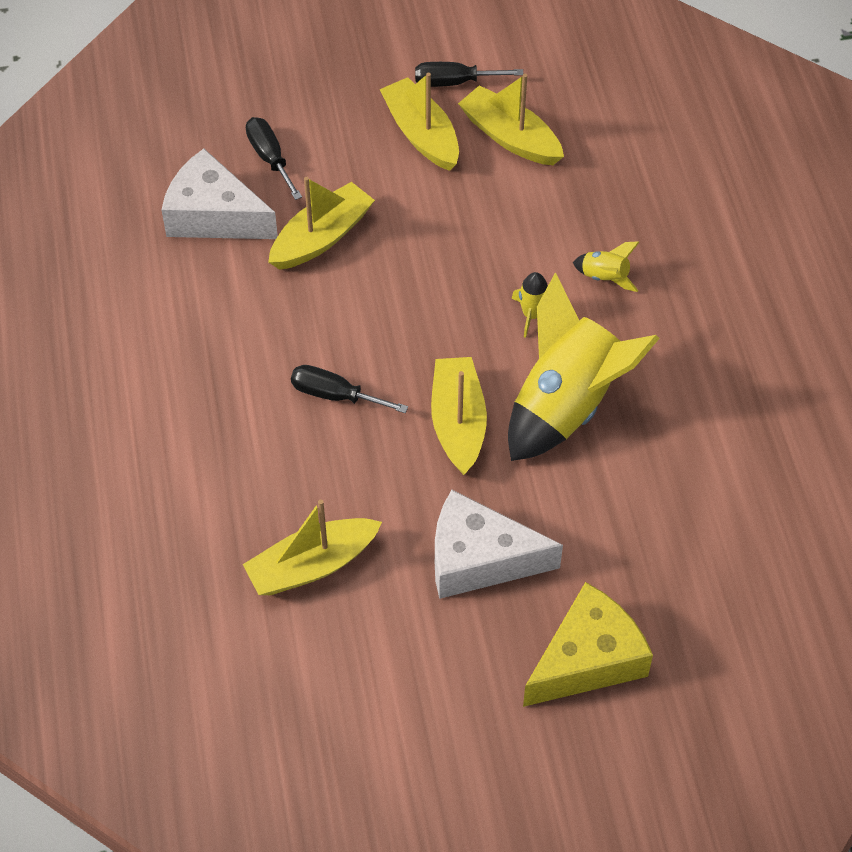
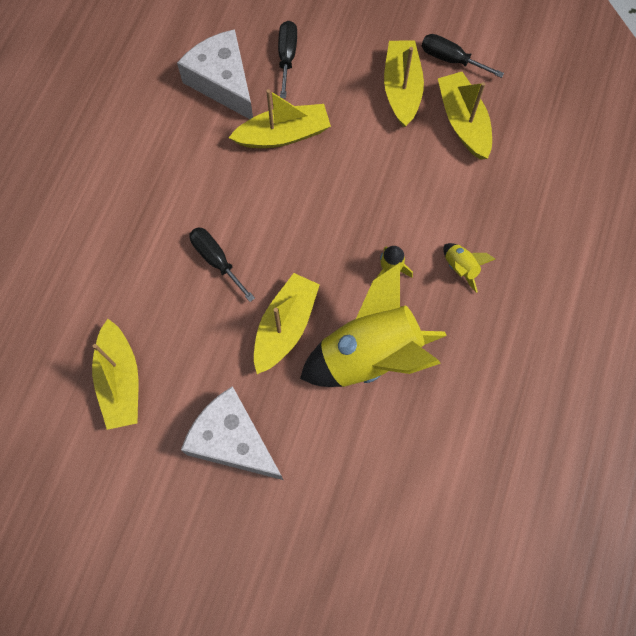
camera: 30 degrees right, 15 degrees up
yellow boat [243,499,382,595] -> yellow boat turned 105 degrees counterclockwise [92,319,138,430]
yellow cheese [523,582,653,707] -> none

